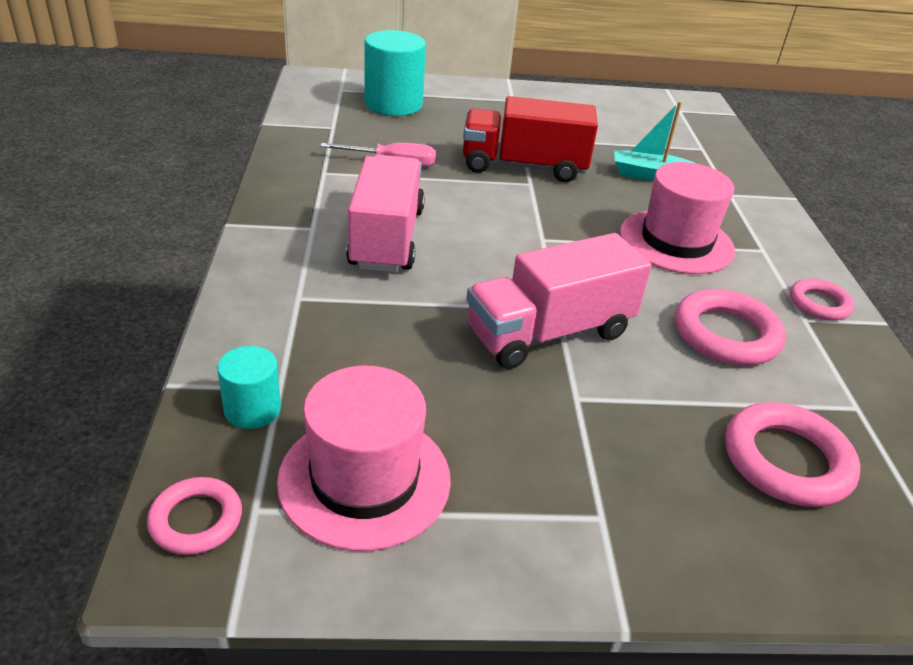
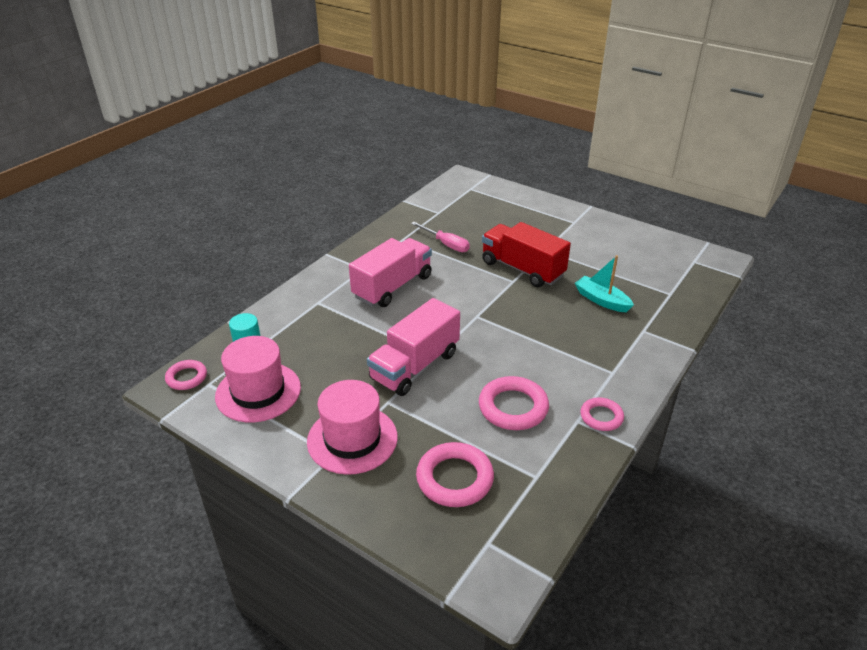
camera: 40 degrees right, 0 degrees up
turquoise cylinder [364,30,426,116] -> none
pink truck [466,233,652,369] -> pink truck turned 60 degrees counterclockwise [367,298,460,396]
pink hat [620,162,735,274] -> pink hat moved to [307,380,398,475]

